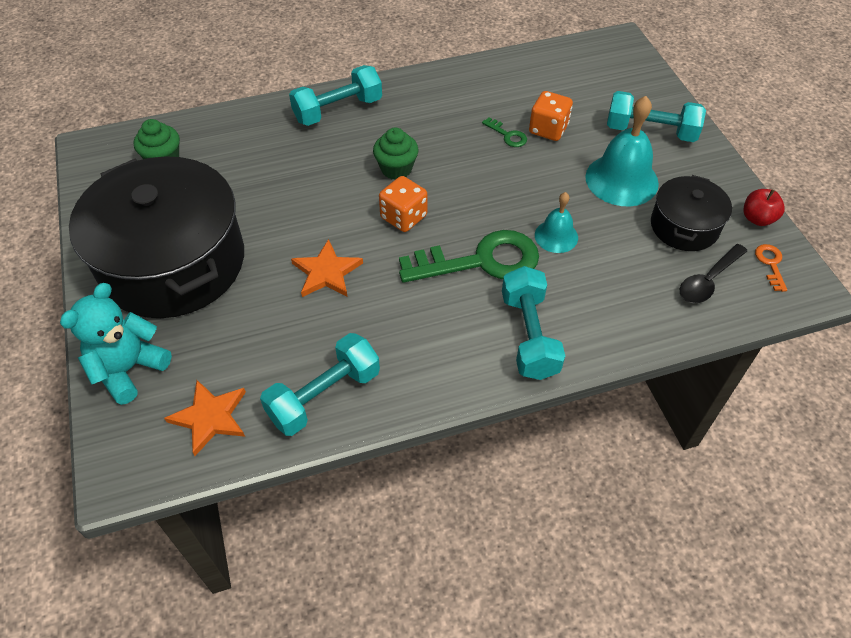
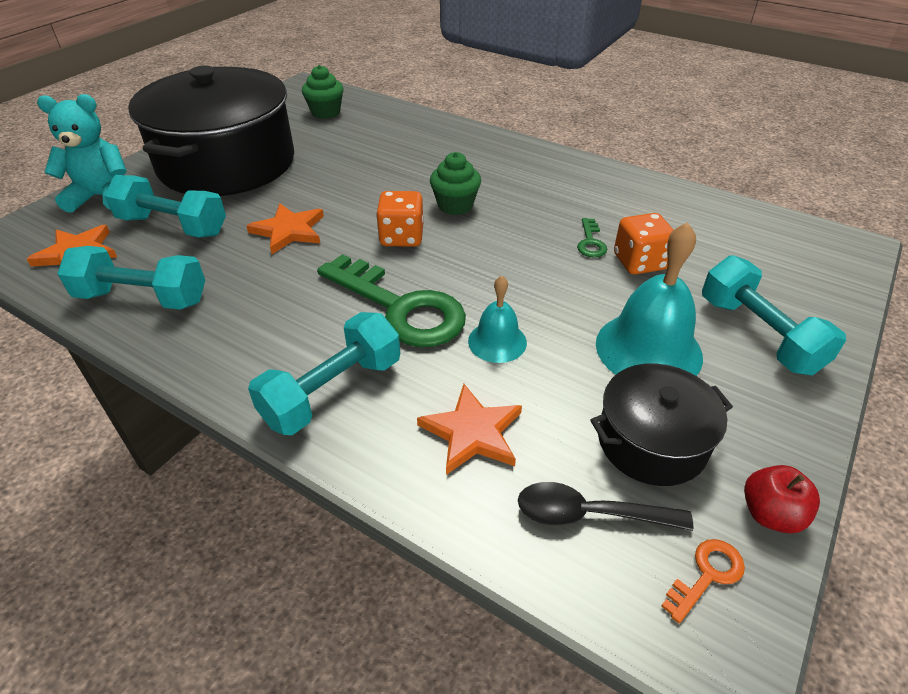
camera: 50 degrees right, 10 degrees down
turquoise dumbbell [289,65,382,126] -> turquoise dumbbell moved to [104,175,226,238]
none -> orange star [417,384,522,475]

